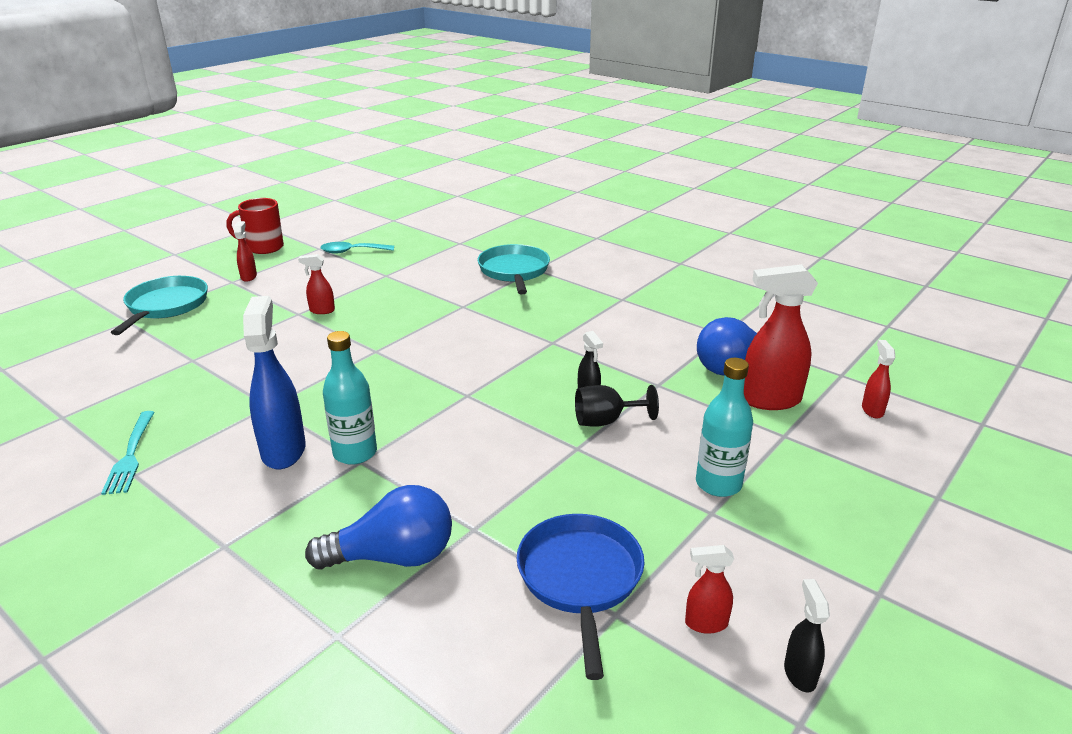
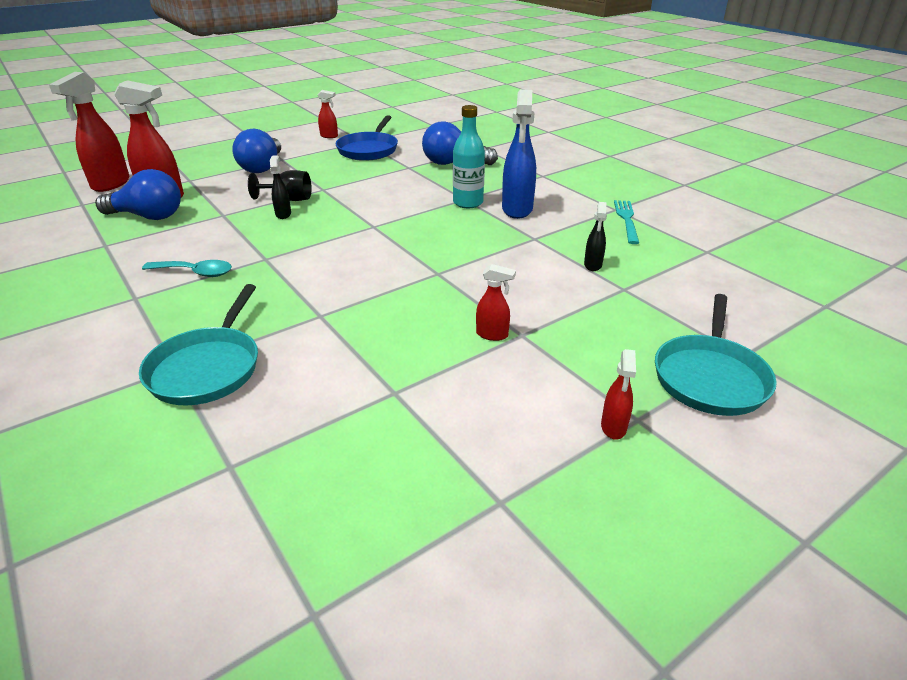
camera: 165 degrees left, 5 degrees up
red mug [226,198,284,254] -> none
turquoise spoon [321,242,394,254] -> turquoise spoon moved to [142,260,232,277]
turquoise bottle [696,358,753,497] -> blue light bulb [232,129,281,173]
black spray bottle [784,579,830,693] -> black spray bottle moved to [584,202,607,271]
red spray bottle [862,340,895,419] -> red spray bottle [49,72,130,192], size x2.01

